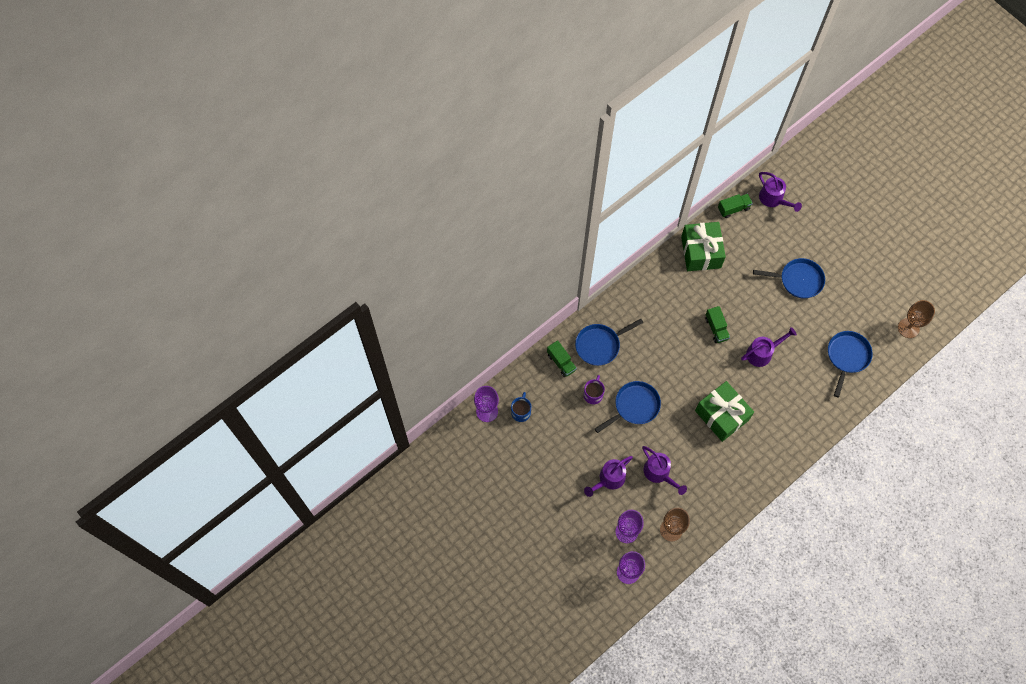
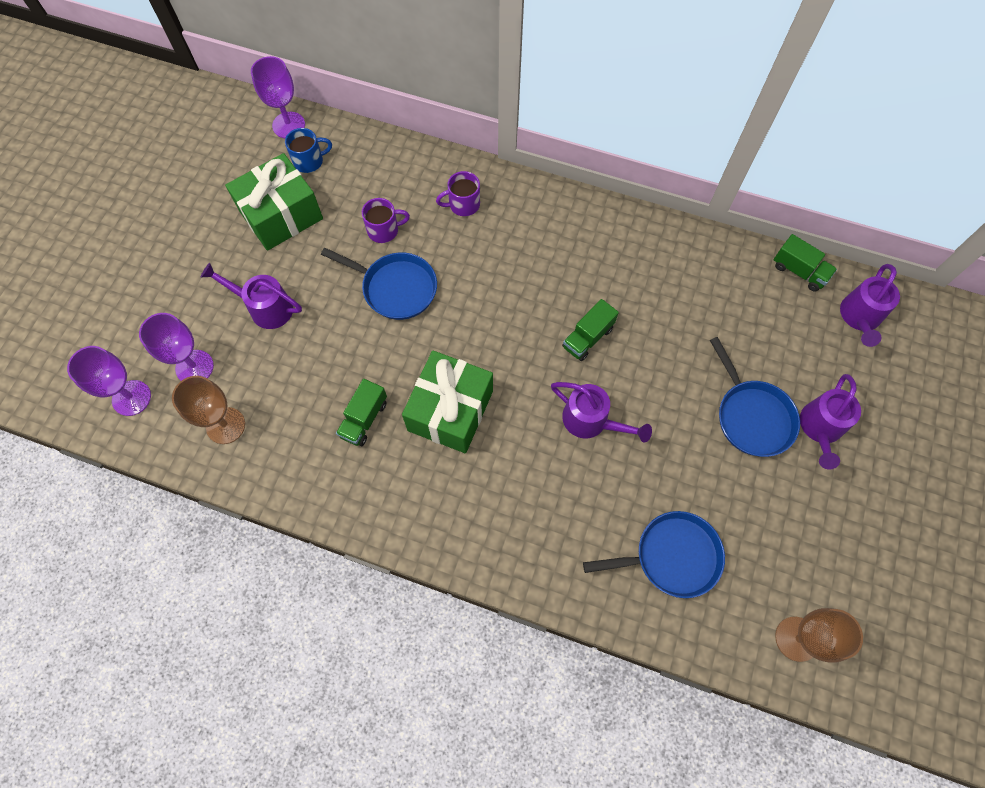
camera: 60 degrees right, 0 degrees up
green truck [547,340,577,377] -> green truck moved to [336,379,387,446]
blue pan [575,319,643,366] -> purple mug [436,171,480,216]
purple watering can [642,446,687,495] -> purple watering can moved to [800,374,861,469]
green gift [681,222,726,271] -> green gift moved to [225,153,323,251]

